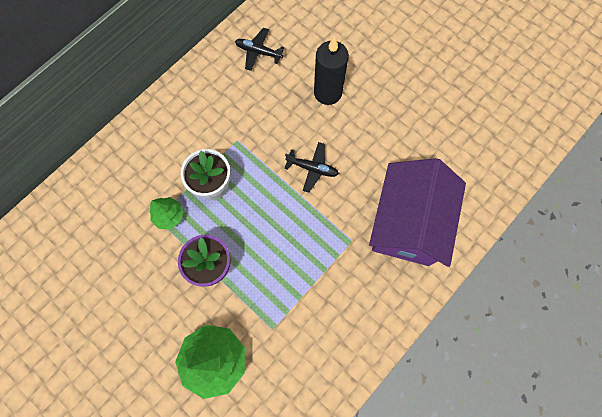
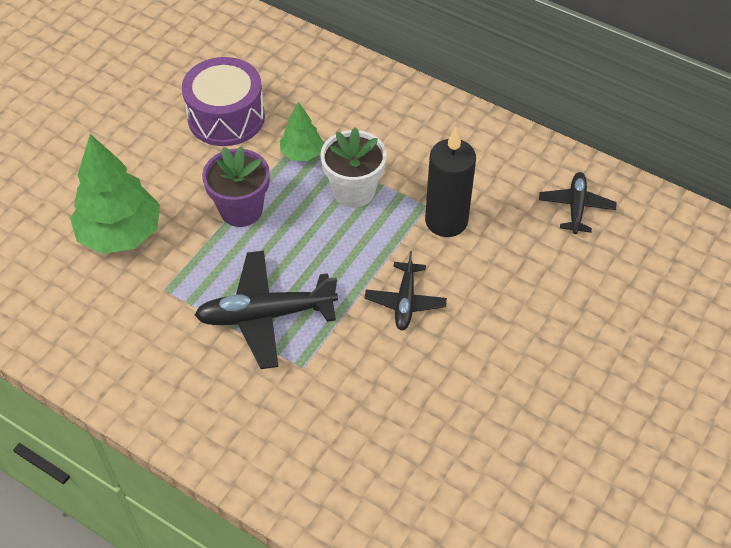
camera: 80 degrees right, 20 degrees down
black candle [314,36,349,105] -> black candle moved to [425,128,476,237]
purple house [369,158,466,267] -> none
none -> purple drum [182,57,265,146]
none -> black plane [195,251,338,369]

